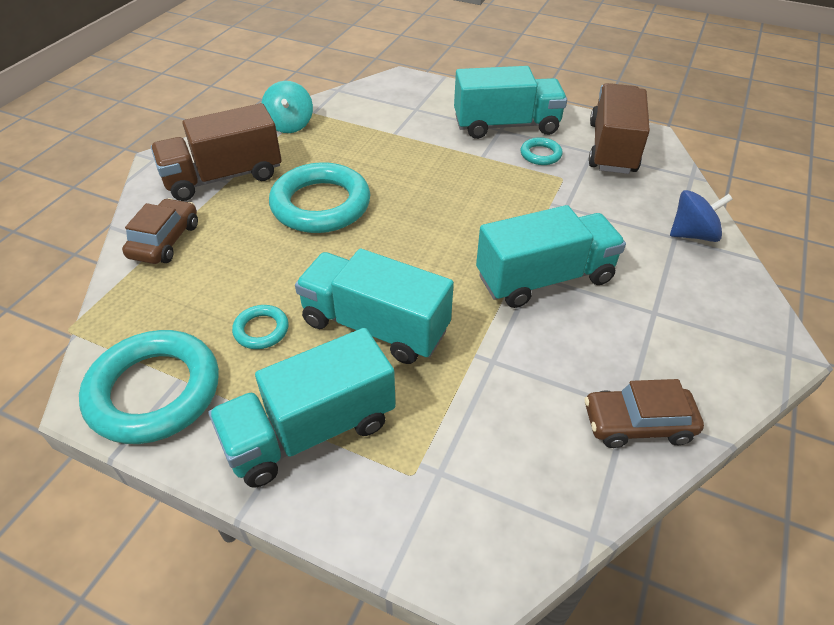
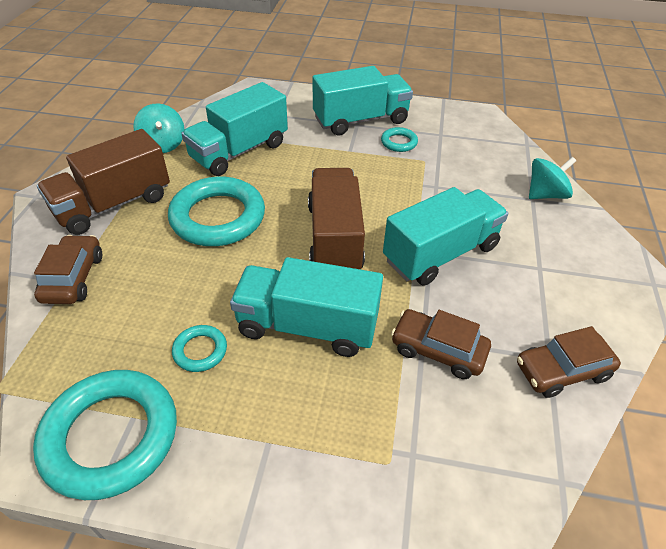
camera: 15 degrees left, 0 degrees up
turquoise truck [209,328,396,488] -> turquoise truck moved to [181,82,288,176]
brown truck [588,83,650,174] -> brown truck moved to [308,168,365,269]
blue spinning top [670,190,733,242] -> turquoise spinning top [529,157,576,199]
none -> brown car [391,309,491,379]

